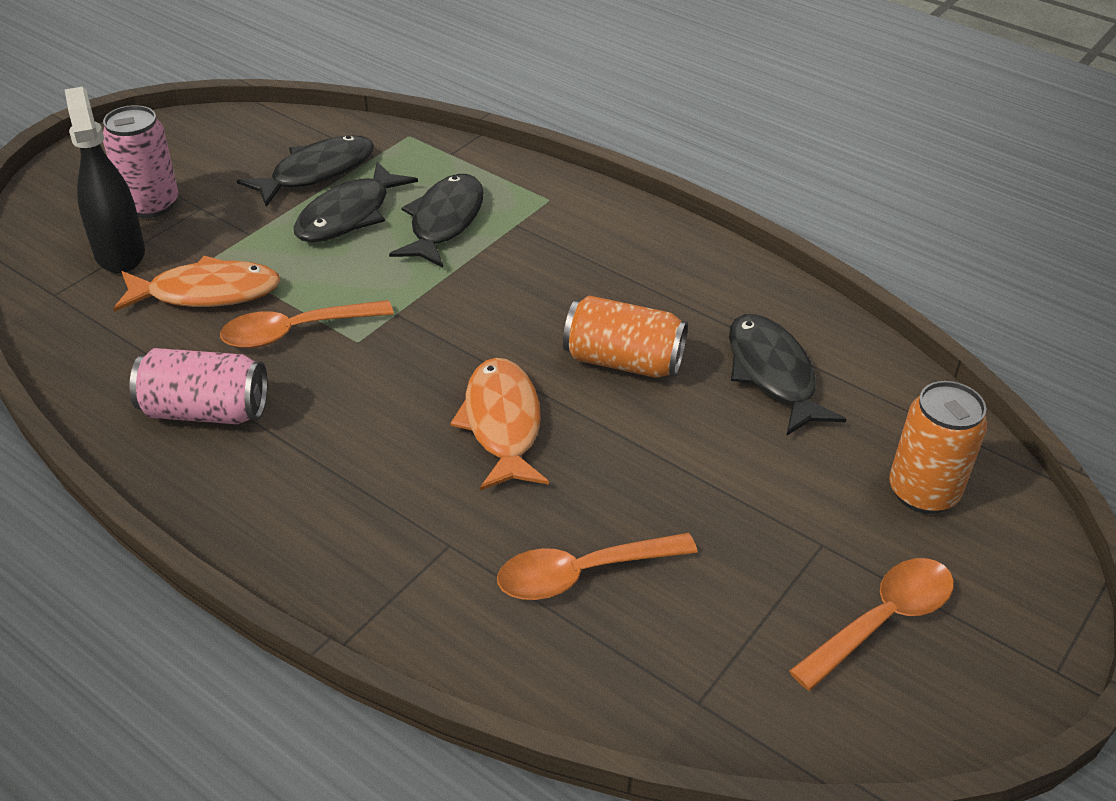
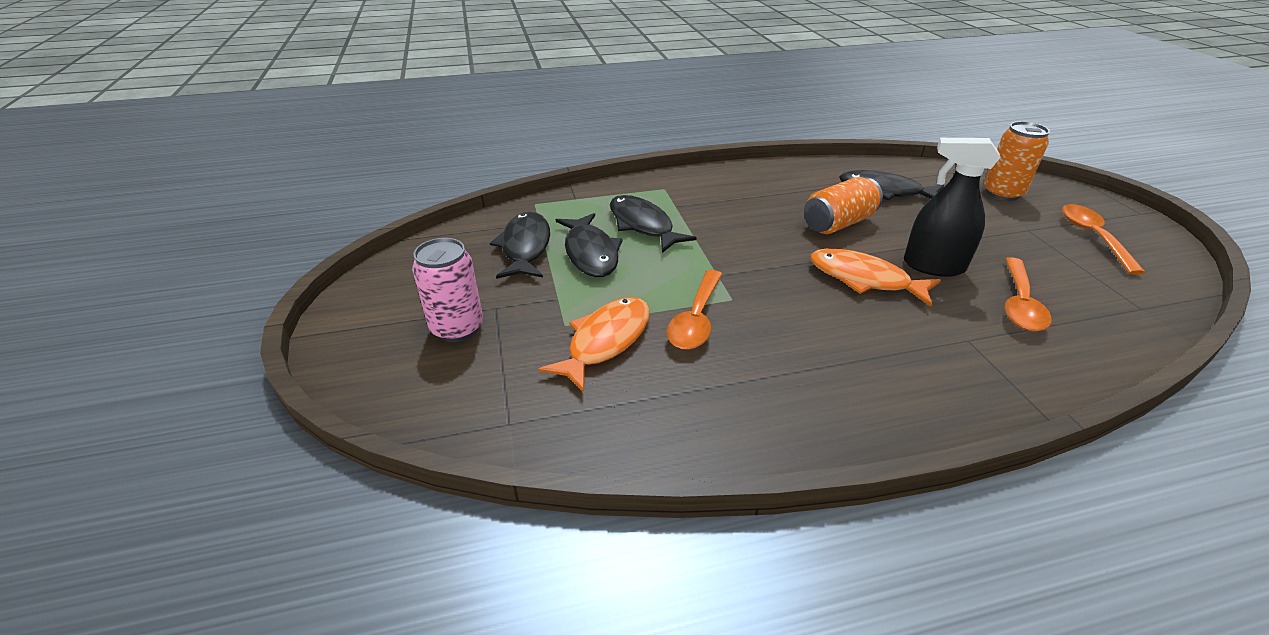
camera: 50 degrees left, 5 degrees down
black spray bottle [64,87,145,274] -> black spray bottle moved to [904,138,1001,277]
pink can [129,348,268,424] -> none

